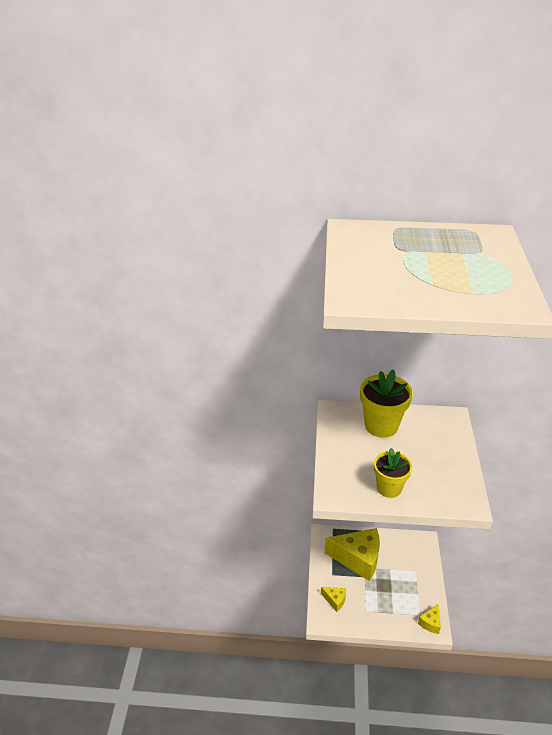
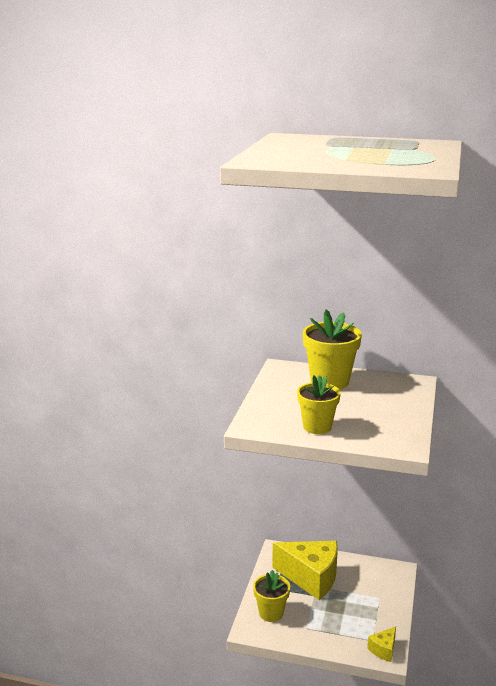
camera: 10 degrees right, 15 degrees down
yellow cheese [321,587,346,612] -> yellow flower pot [253,570,290,622]

